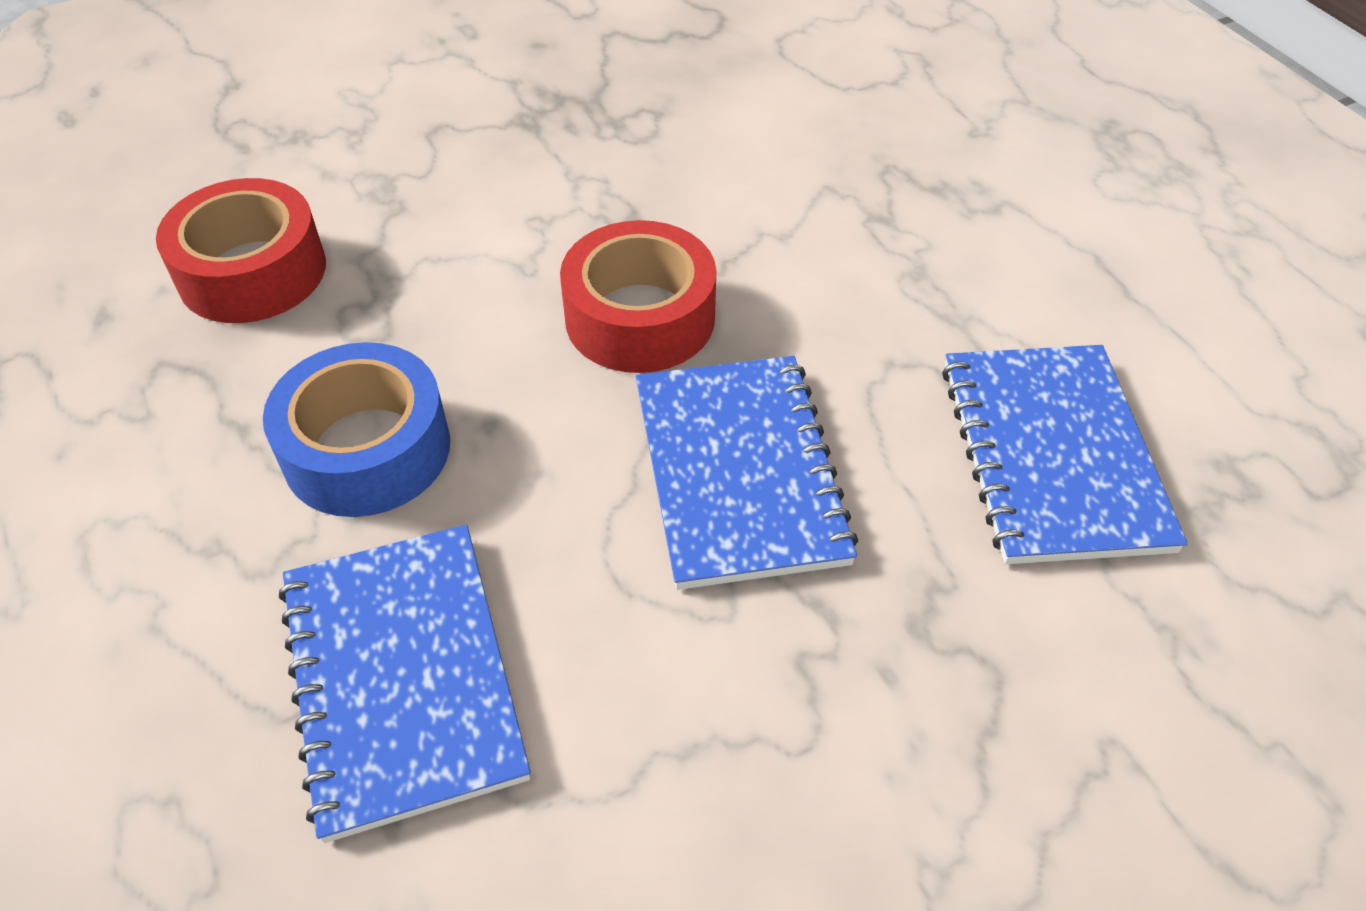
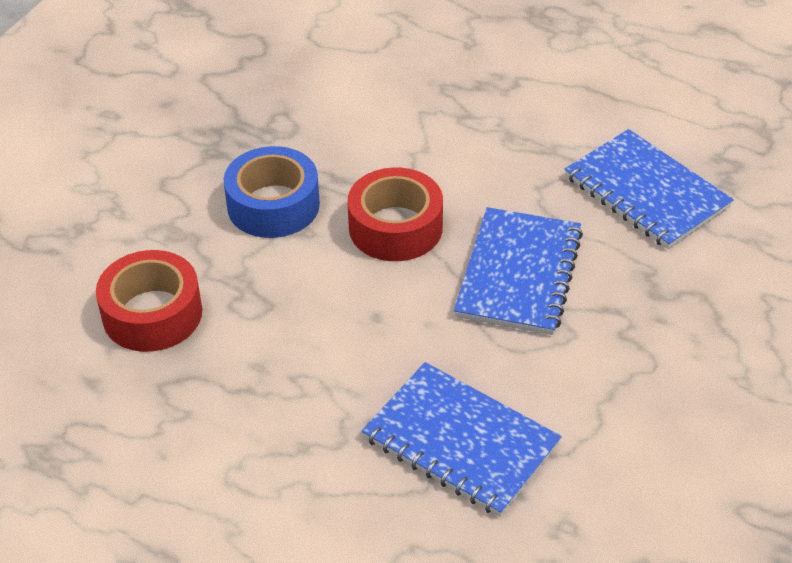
camera: 35 degrees left, 5 degrees down
blue tape [263,342,450,517] -> blue tape moved to [224,146,320,238]
blue notebook [636,356,858,590] -> blue notebook turned 60 degrees clockwise [454,207,583,335]

